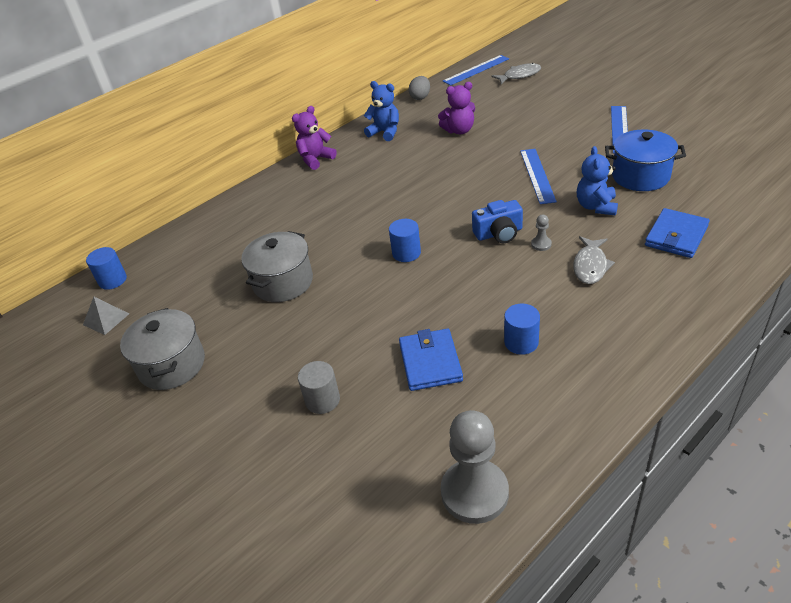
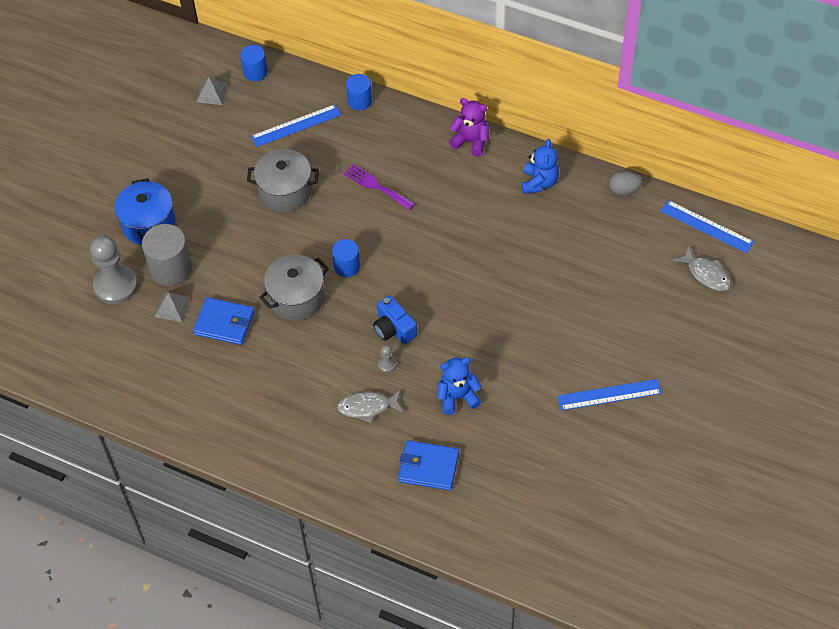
camera: 65 degrees right, 15 degrees up
grey pot [120,308,205,390] -> grey pot moved to [259,255,329,321]
grey cylinder [298,361,340,414] -> grey cylinder [142,224,192,286], size x1.63
blue wallet [399,329,463,391] -> blue wallet turned 45 degrees clockwise [193,297,254,345]
purple teddy bear [438,82,475,134] -> none
grey pawn [441,410,509,524] -> grey pawn moved to [90,235,138,304]
blue cylinder [504,304,540,355] -> blue cylinder moved to [346,74,372,110]
blue ruler [520,149,557,204] -> blue ruler moved to [251,104,341,147]
blue pot [605,129,686,191] -> blue pot moved to [115,178,176,245]
none -> grey pyramid [155,292,191,322]
none -> purple fork [344,164,414,210]

